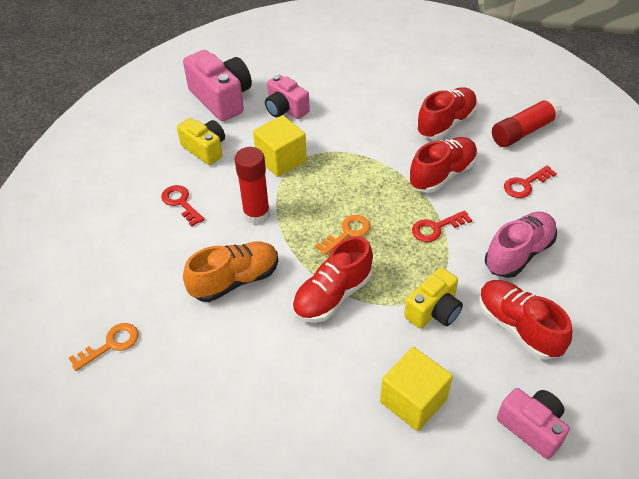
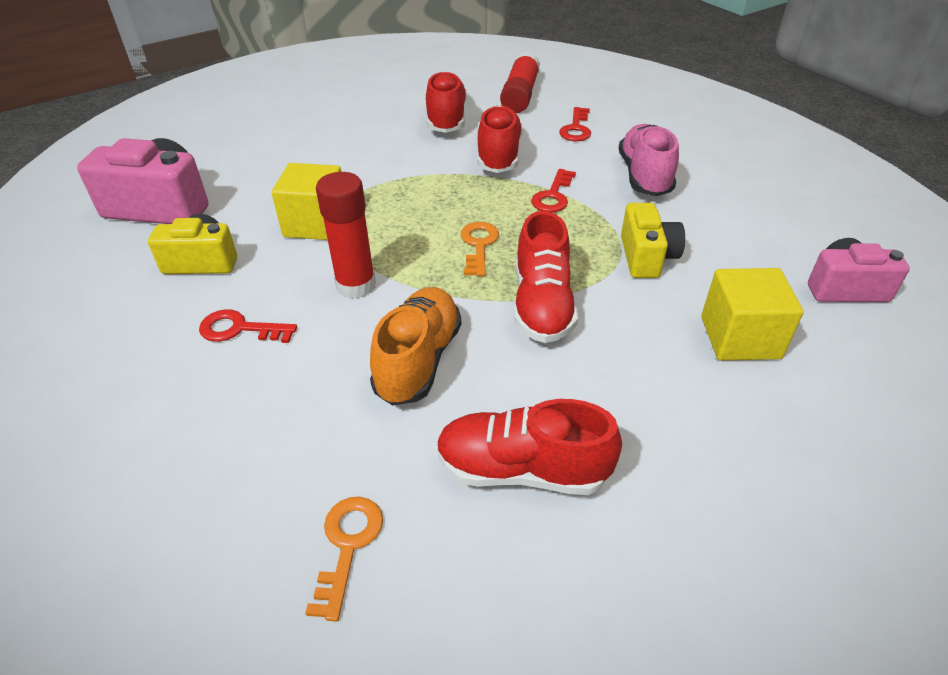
camera: 45 degrees left, 5 degrees down
pink camera [265,75,310,119] -> none
red shoe [479,280,572,360] -> red shoe moved to [437,399,622,495]

